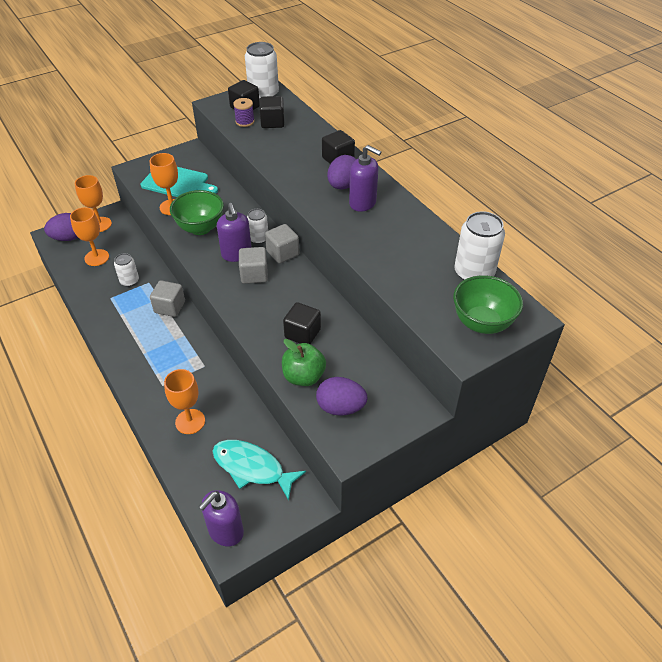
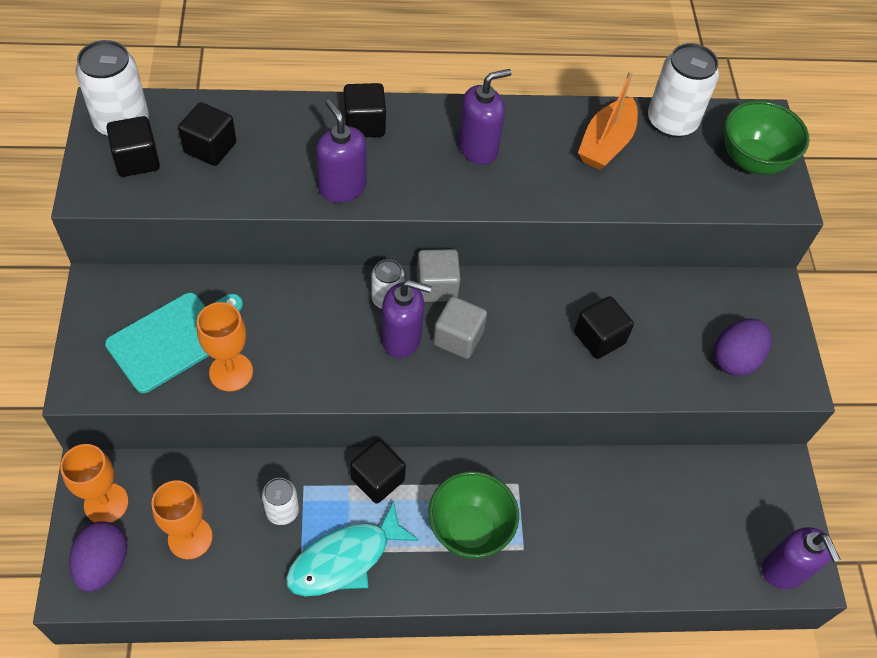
camera: 65 degrees left, 10 degrees up
grey cube [150,280,185,317] -> black cube [350,439,406,504]
orange goblet [164,369,205,434] -> none
green bowl [170,190,224,235] -> green bowl moved to [428,471,519,559]
turquoise fish [212,440,306,500] -> turquoise fish moved to [286,501,419,596]
purple spool [233,98,255,127] -> none
green apple [282,339,326,386] -> none
purple egg [327,155,356,189] -> none
none -> purple soap dispenser [316,99,367,203]
none -> orange boat [578,71,638,170]

